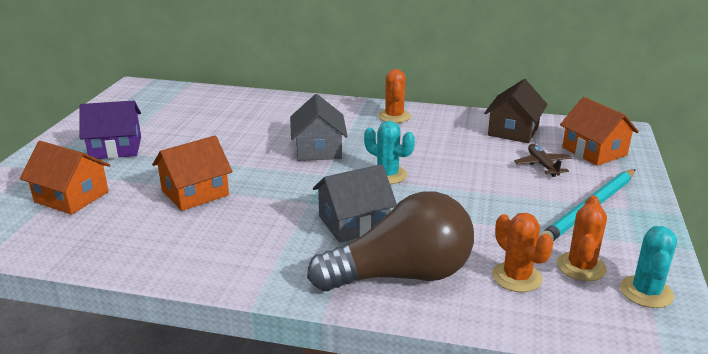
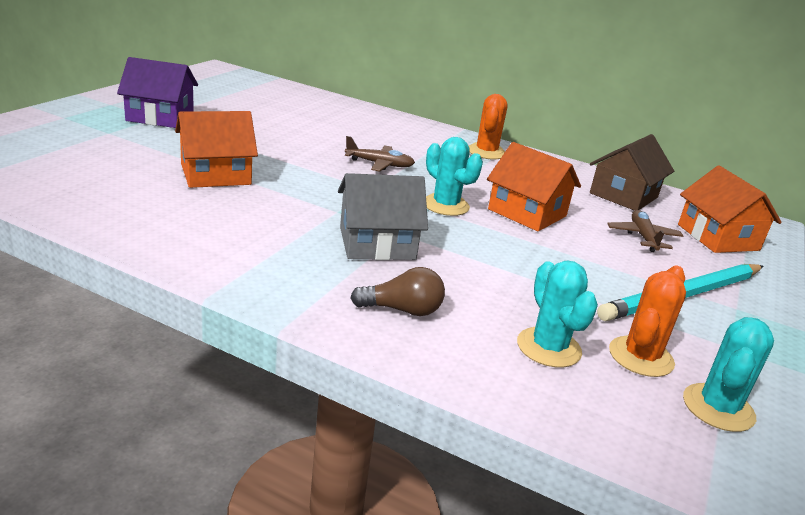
camera: 10 degrees right, 0 degrees up
orange house [20,141,111,215] -> orange house moved to [487,142,581,231]
grey house [290,94,348,161] -> brown plane [345,136,415,172]
brown light bulb [307,192,474,291] -> brown light bulb [350,267,445,316], size x0.43
orange cactus [492,213,554,292] -> turquoise cactus [517,261,598,368]

